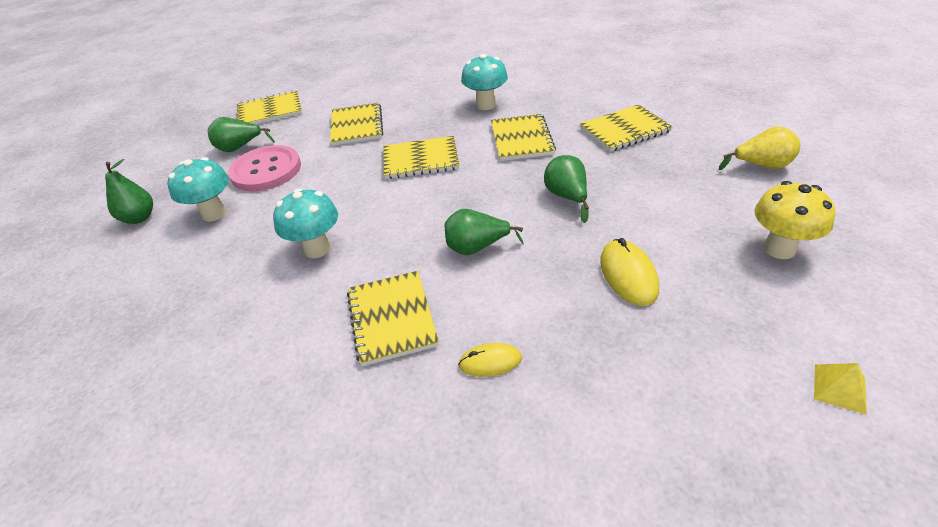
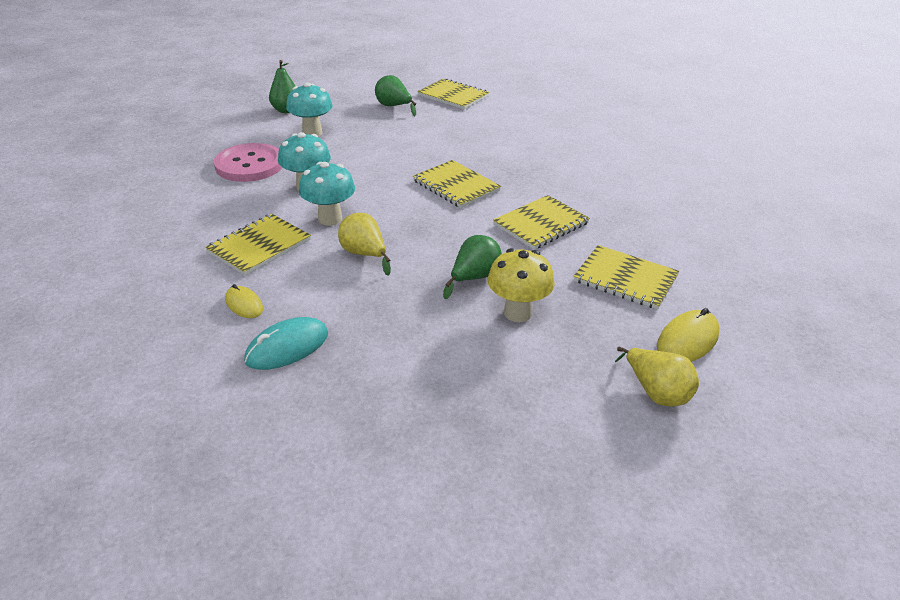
camera: 50 degrees right, 5 degrees down
pink button [228,145,301,191] -> pink button moved to [214,143,283,182]
yellow notebook [330,103,383,146] -> none
green pear [444,209,524,255] -> yellow pear [338,213,391,276]
turquoise mushroom [461,54,508,110] -> turquoise mushroom moved to [299,162,355,226]
yellow mouse [600,238,659,306] -> yellow mouse moved to [657,308,720,362]
yellow mushroom [755,181,836,259] -> yellow mushroom moved to [487,248,555,322]
yellow pyramid [814,363,867,415] -> none
none -> turquoise mouse [244,317,328,370]

